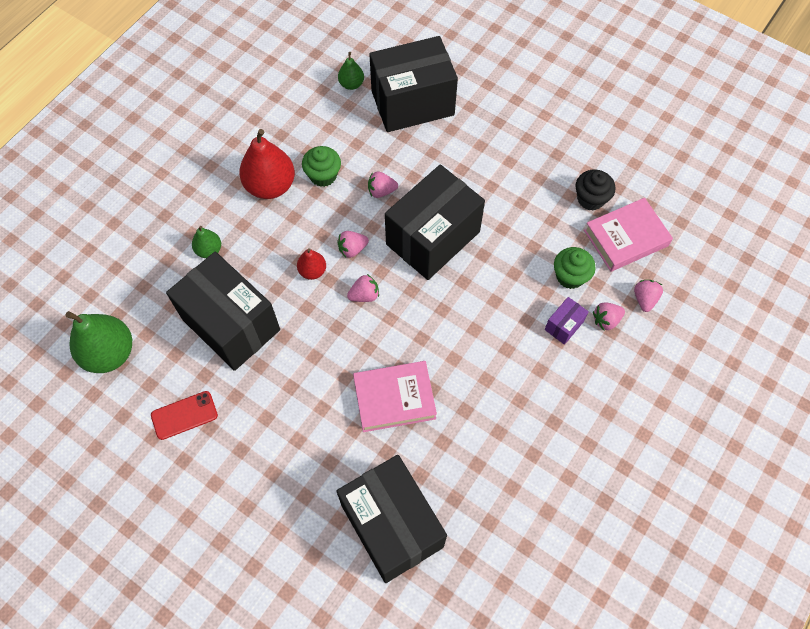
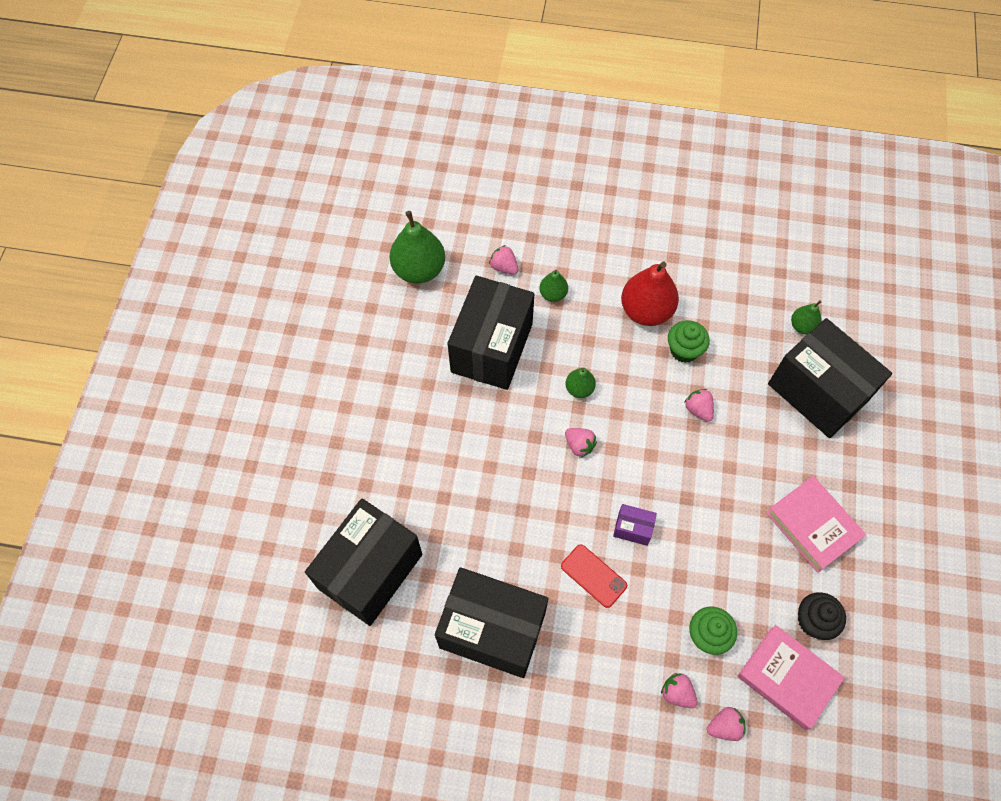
camera: 65 degrees right, 0 degrees up
red phone [151,391,218,440] -> red phone moved to [561,544,627,608]
red pear [297,248,326,280] -> green pear [565,368,596,398]
pink strawberry [337,231,369,258] -> pink strawberry moved to [489,245,518,275]
pink book [353,361,437,432] -> pink book moved to [766,476,866,573]
black box [385,165,485,280] -> black box moved to [435,567,549,678]
purple box [545,297,589,345] -> purple box moved to [613,504,657,546]

